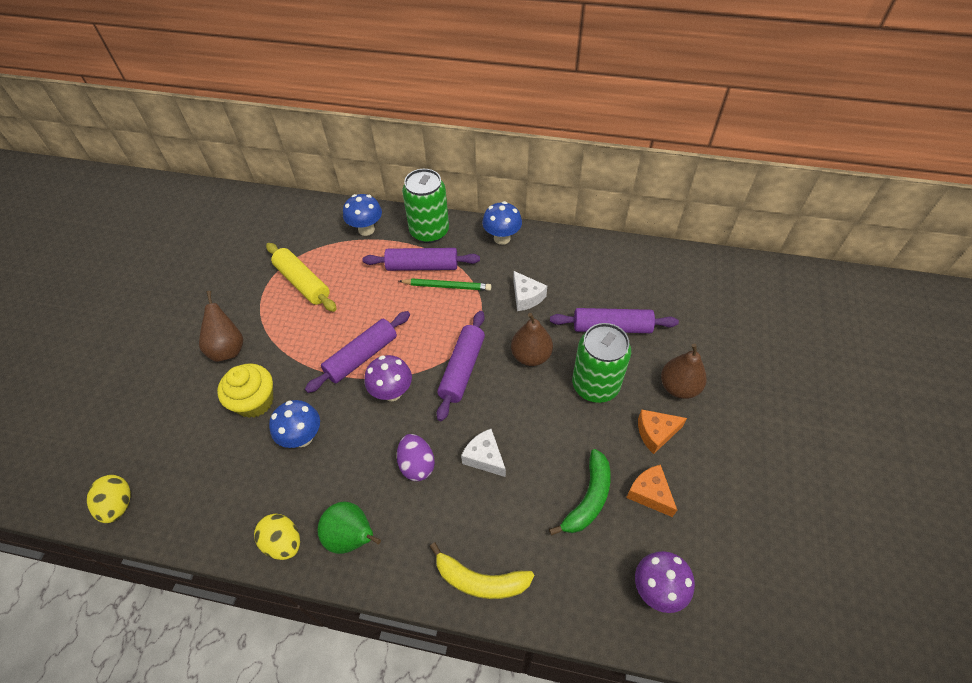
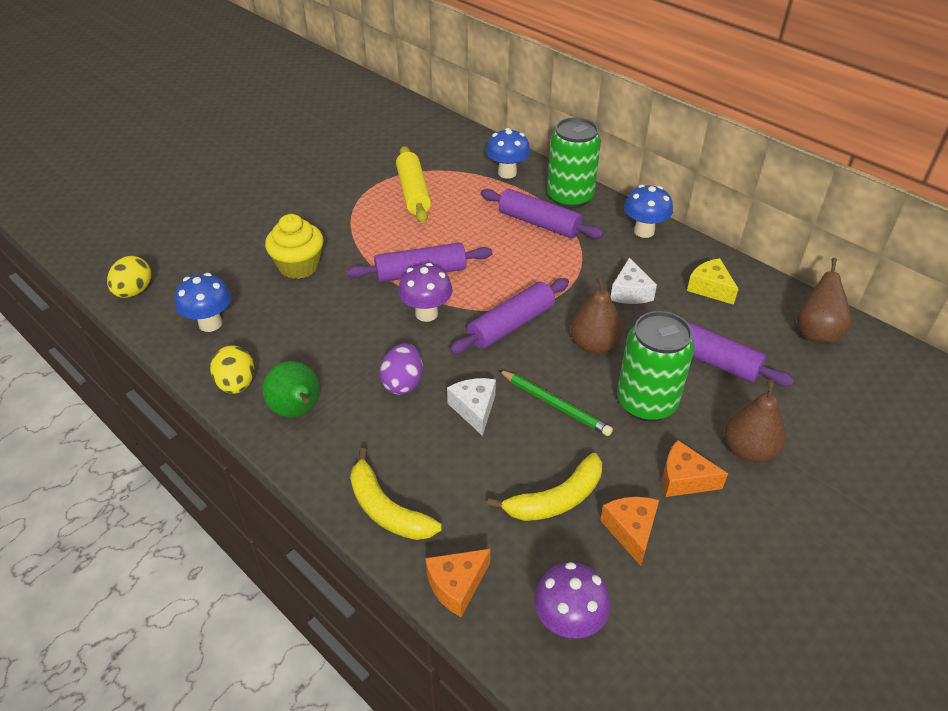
camera: 30 degrees right, 10 degrees down
brown pear [199,291,243,362] -> brown pear moved to [796,258,852,344]
blue mushroom [269,400,320,448] -> blue mushroom moved to [174,273,231,332]
green pencil [399,279,491,291] -> green pencil moved to [499,370,613,436]
green banana [549,449,611,536] -> yellow banana [487,453,602,521]
none -> orange cheese [425,549,490,617]
none -> yellow cheese [687,258,738,305]

